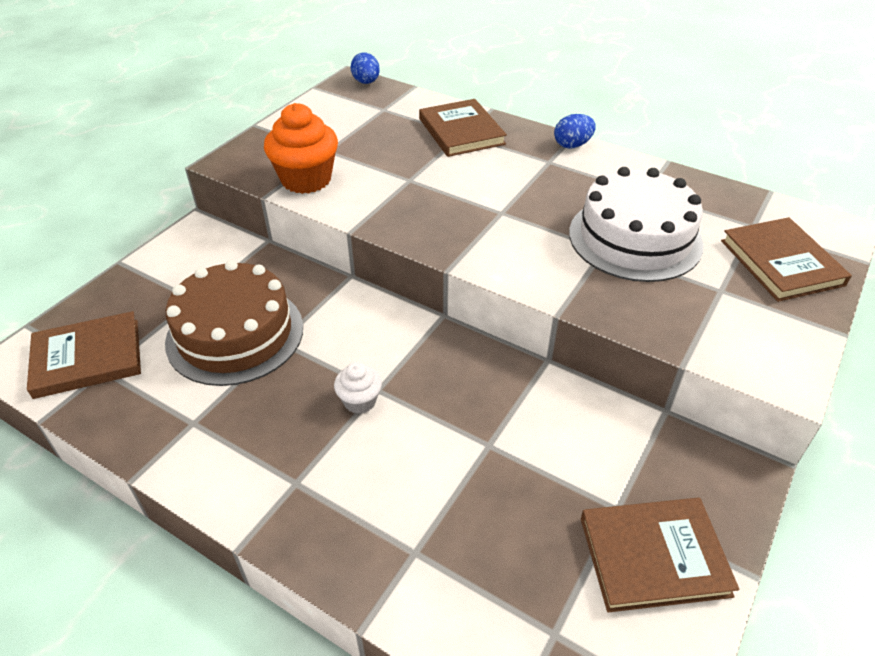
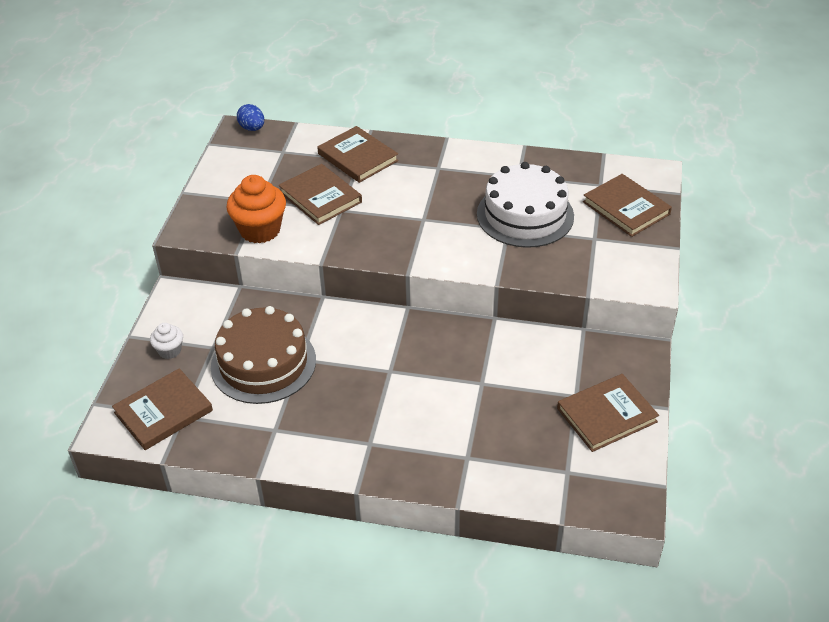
camera: 20 degrees left, 0 degrees up
white cupcake [334,362,382,414] -> white cupcake moved to [150,323,183,359]
blue egg [554,114,596,149] -> none
none -> brown book [279,164,362,225]

